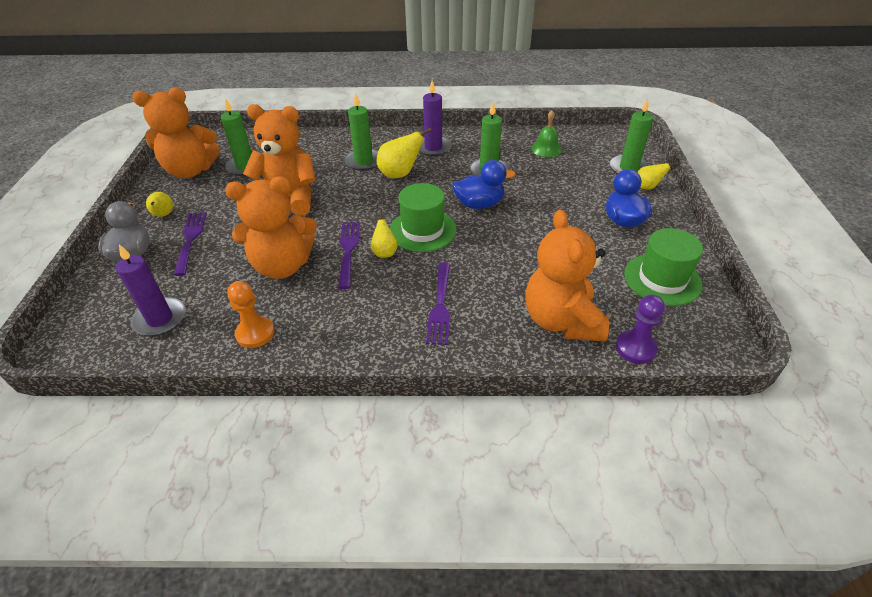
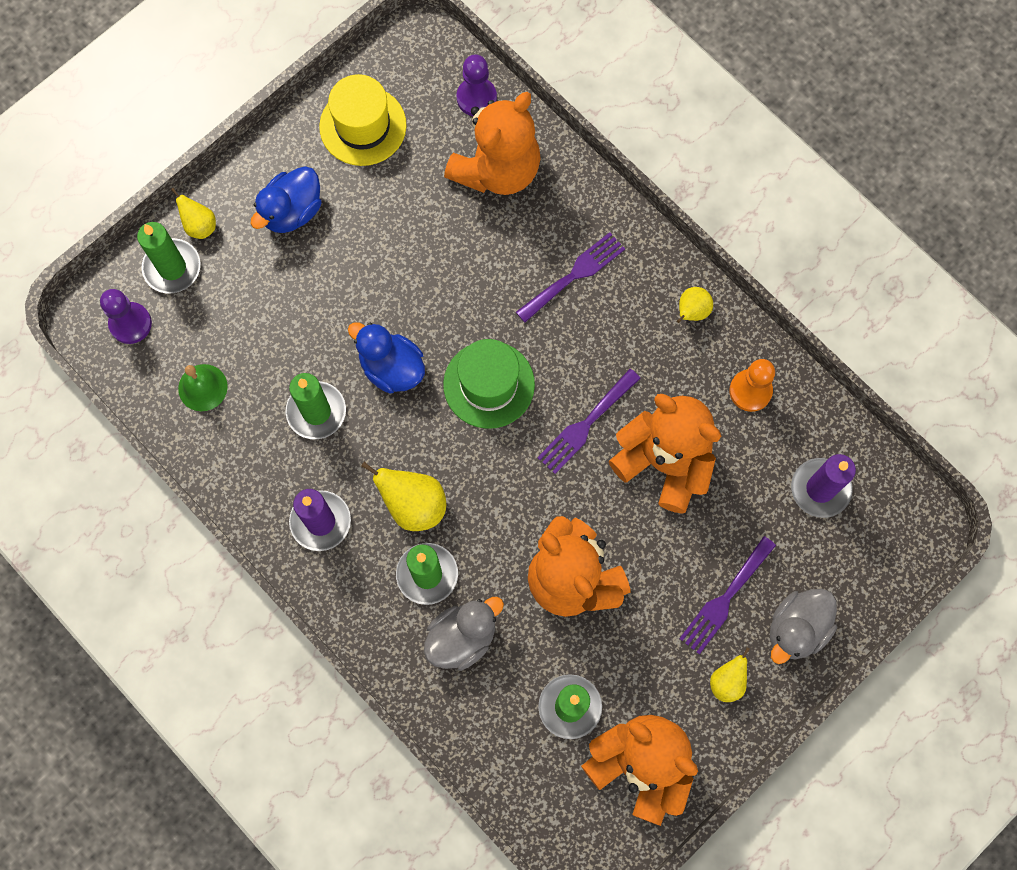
camera: 135 degrees left, 30 degrees up
yellow pear [371,212,398,258] -> yellow pear moved to [677,287,713,323]
green hat [624,228,703,306] -> yellow hat [319,74,407,166]
none -> purple pawn [100,289,152,344]
none -> grey duck [424,597,504,671]

